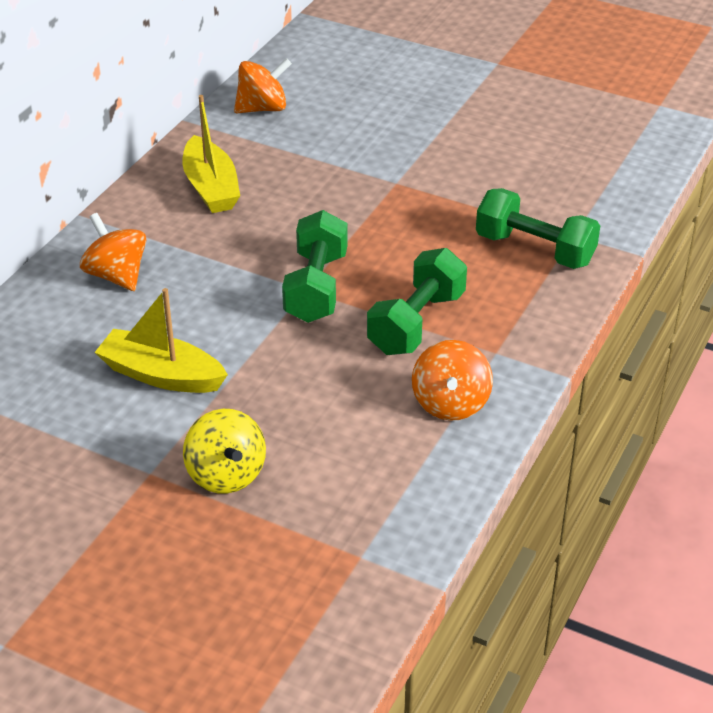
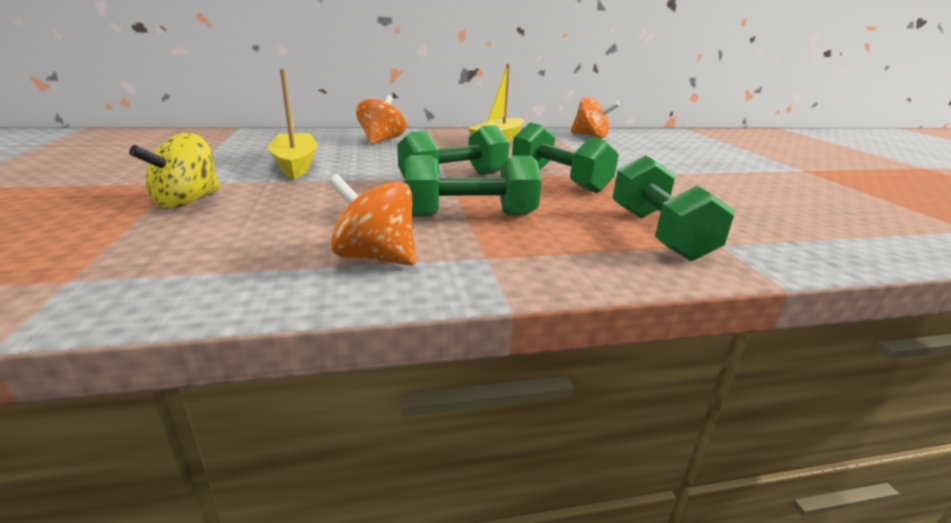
camera: 50 degrees right, 15 degrees down
orange spinning top [412,340,493,421] -> orange spinning top turned 60 degrees clockwise [328,174,416,266]
none -> green dumbbell [512,122,619,193]

